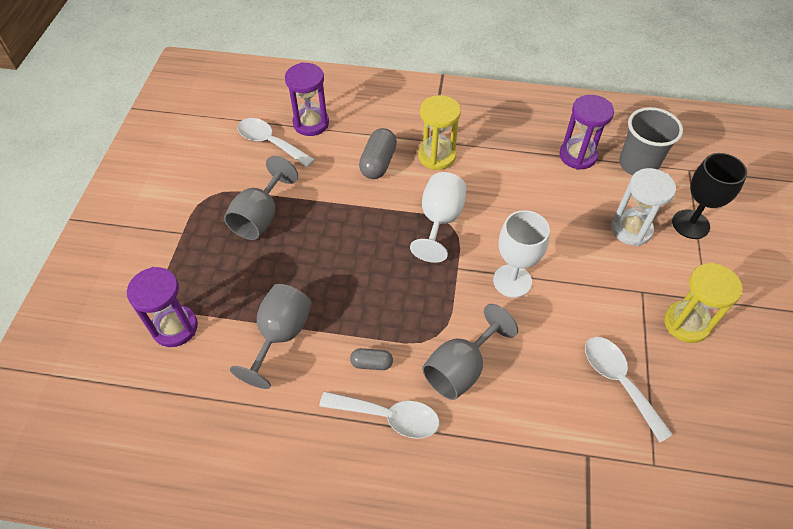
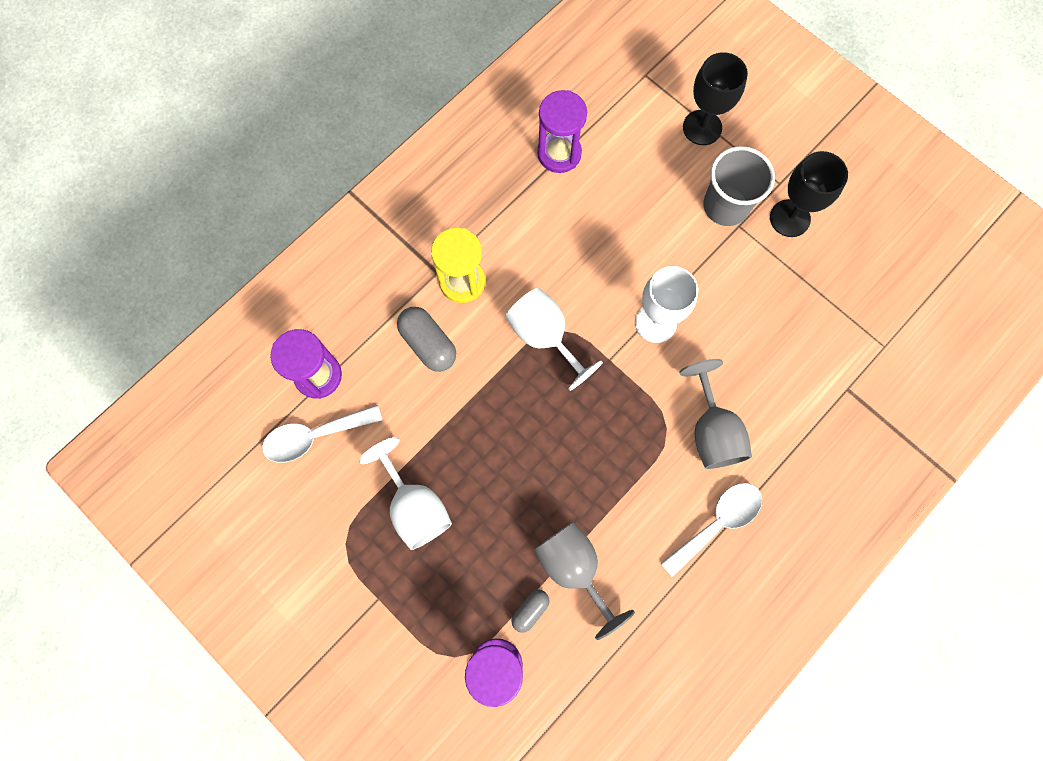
camera: 55 degrees left, 20 degrees up
grey goblet [224,156,298,240] -> white goblet [359,437,452,550]
grey capsule [350,348,393,370] -> grey capsule moved to [511,590,550,633]
white spoon [585,337,673,443] -> none
white hourglass [611,168,676,246] -> none
grey cup [619,107,683,175] -> grey cup moved to [703,146,775,226]
yellow hourglass [664,262,743,343] -> black goblet [770,151,848,237]

